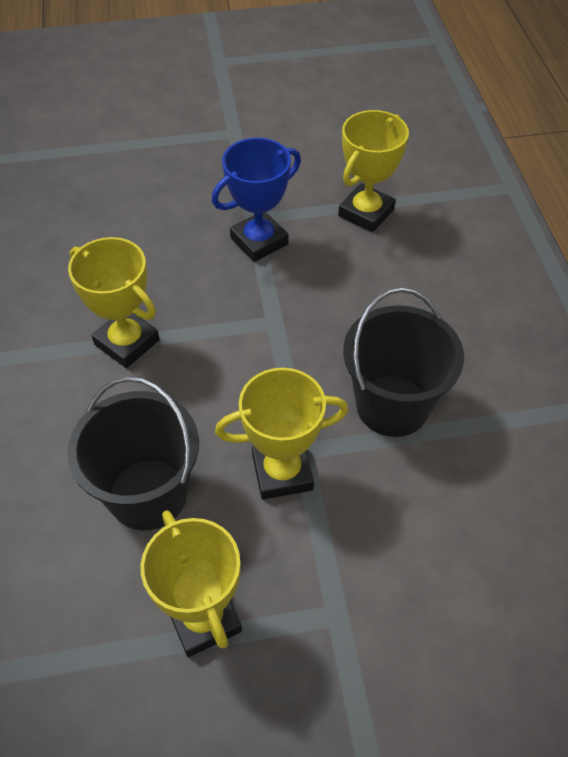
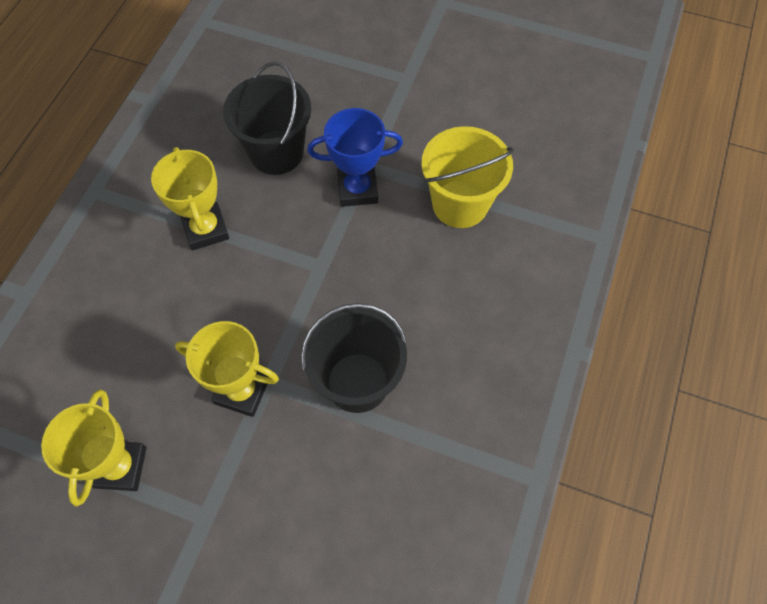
camera: 30 degrees right, 10 degrees up
black bucket [67,376,199,530] -> black bucket moved to [223,61,311,175]
yellow trophy [338,110,409,232] -> yellow bucket [422,126,514,228]

